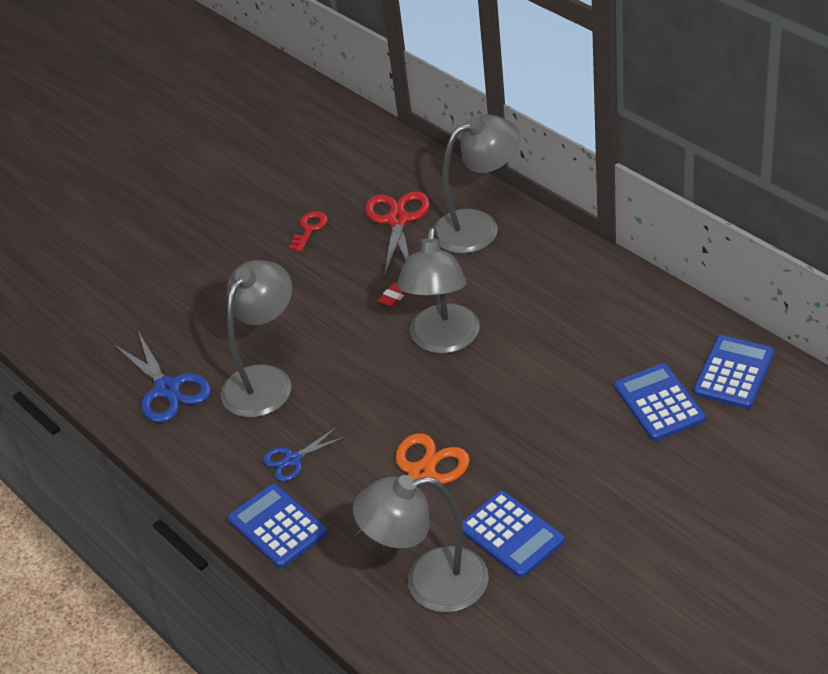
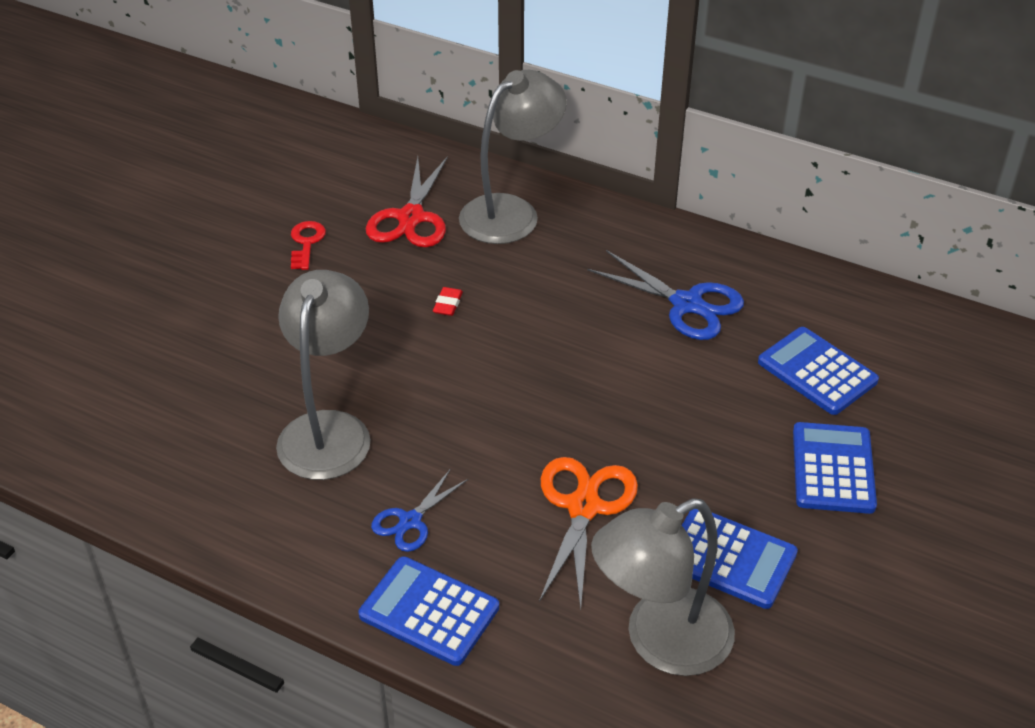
camera: 25 degrees left, 0 degrees up
blue scissors [114,331,211,423] -> blue scissors moved to [587,250,744,340]
red scissors [365,191,430,275] -> red scissors turned 150 degrees counterclockwise [366,156,448,247]
grey lamp [397,227,480,354] -> none
blue calculator [693,335,775,409] -> blue calculator moved to [793,422,877,514]

